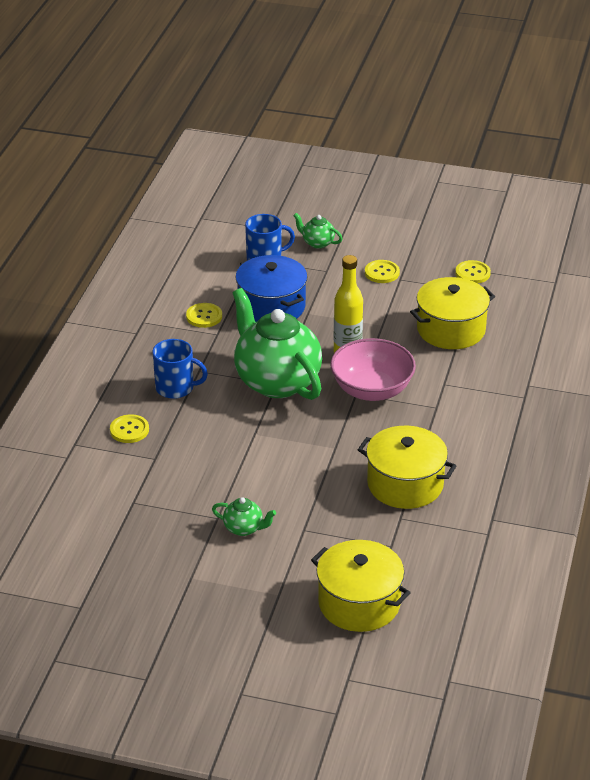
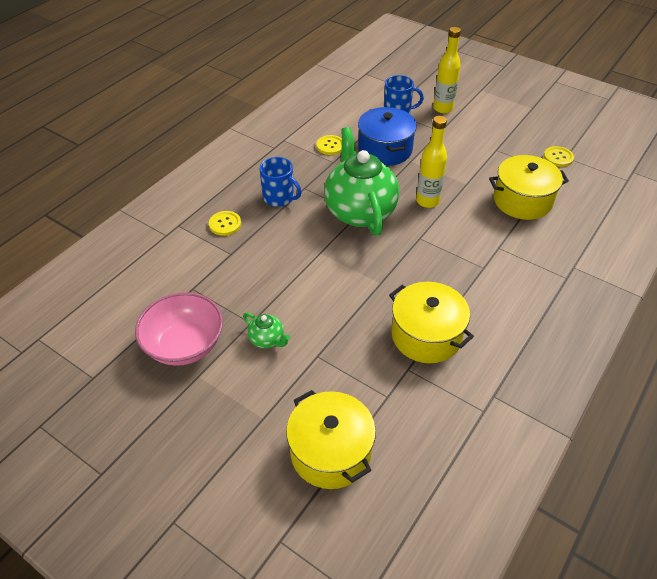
camera: 20 degrees right, 10 degrees up
green teapot [293,213,343,249] -> yellow bottle [433,27,461,113]
pink bowl [330,338,416,401] -> pink bowl moved to [135,292,223,366]
yellow button [365,260,400,283] -> none

